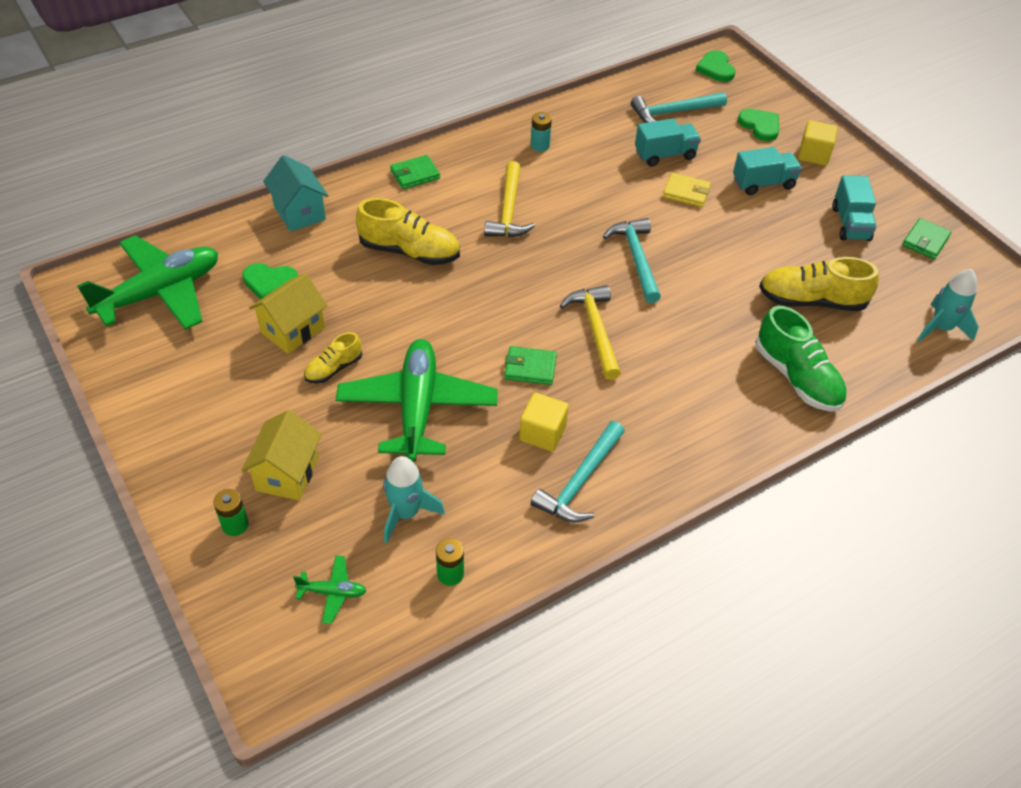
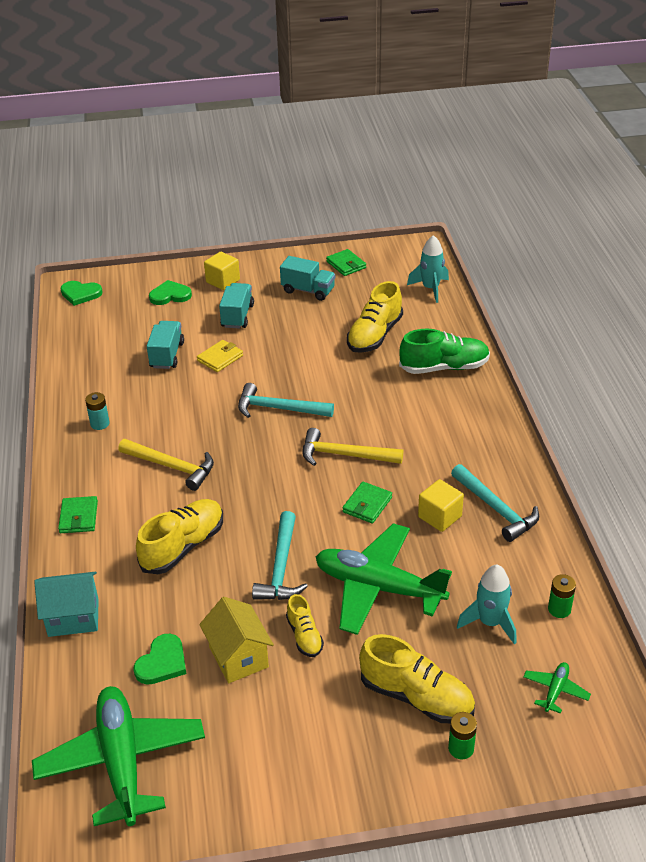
camera: 65 degrees left, 10 degrees down
yellow house [242,410,322,501] -> yellow shoe [359,634,475,723]
turquoise hammer [631,92,727,123] -> turquoise hammer moved to [252,511,308,600]

